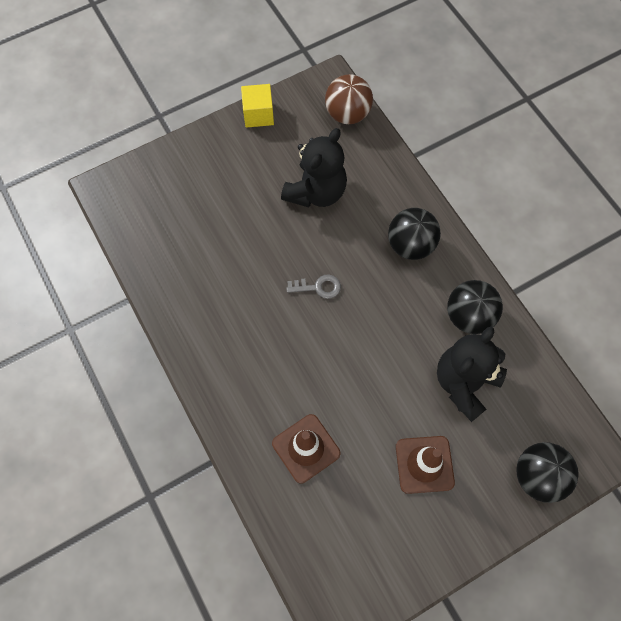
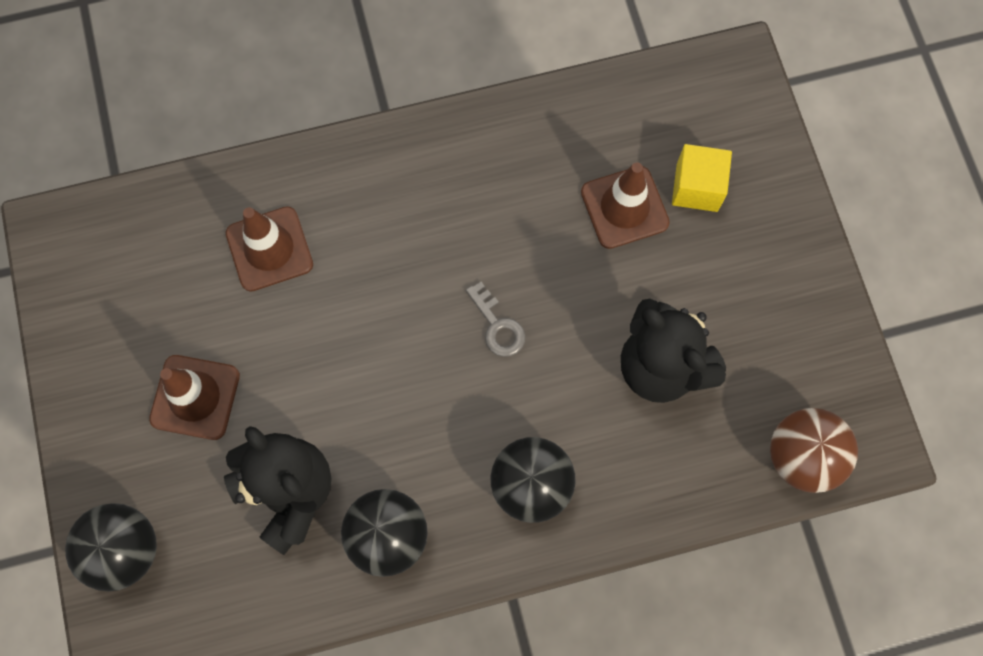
camera: 105 degrees right, 5 degrees up
yellow cube [241,84,274,128] -> yellow cube moved to [672,144,732,212]
grey key [286,274,341,299] -> grey key turned 45 degrees counterclockwise [466,282,525,357]
none -> brown traffic cone [581,162,670,249]

